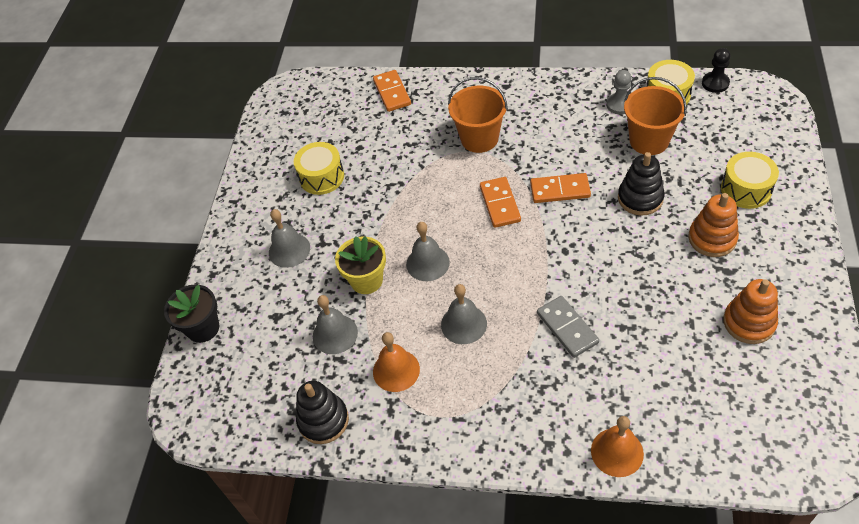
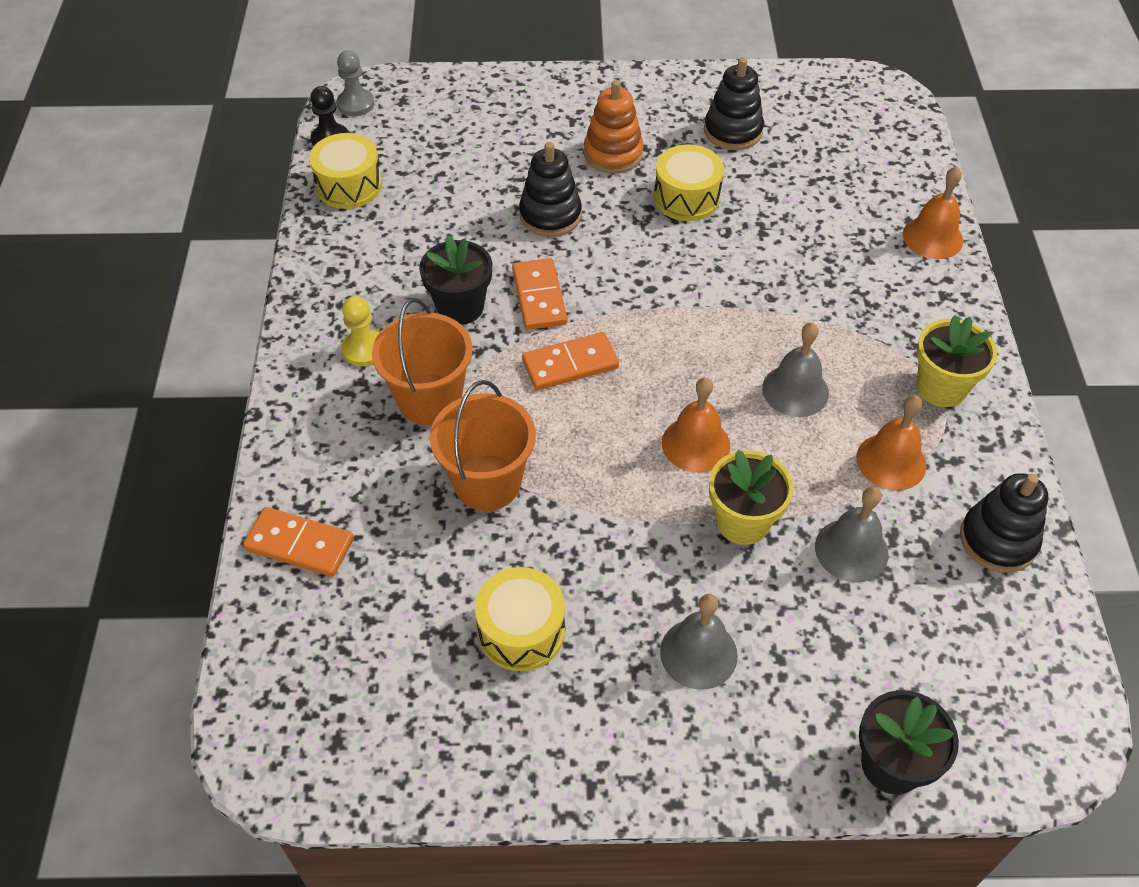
camera: 105 degrees left, 0 degrees up
orange domino [373,70,411,112] -> orange domino turned 45 degrees clockwise [243,507,354,577]
grey bell [406,222,450,281] -> orange bell [662,377,730,473]
grey domino [537,296,599,358] -> none
grey pawn [606,70,631,114] -> grey pawn moved to [337,51,374,116]
orange bucket [624,77,687,155] -> orange bucket moved to [430,380,536,511]
yellow drum [721,152,779,209] -> yellow drum moved to [654,144,724,221]
orange stacking toy [723,279,778,344] -> black stacking toy [704,58,764,150]
none -> yellow pawn [341,296,379,367]
none -> black flower pot [419,235,492,325]
none -> yellow flower pot [916,315,997,407]

